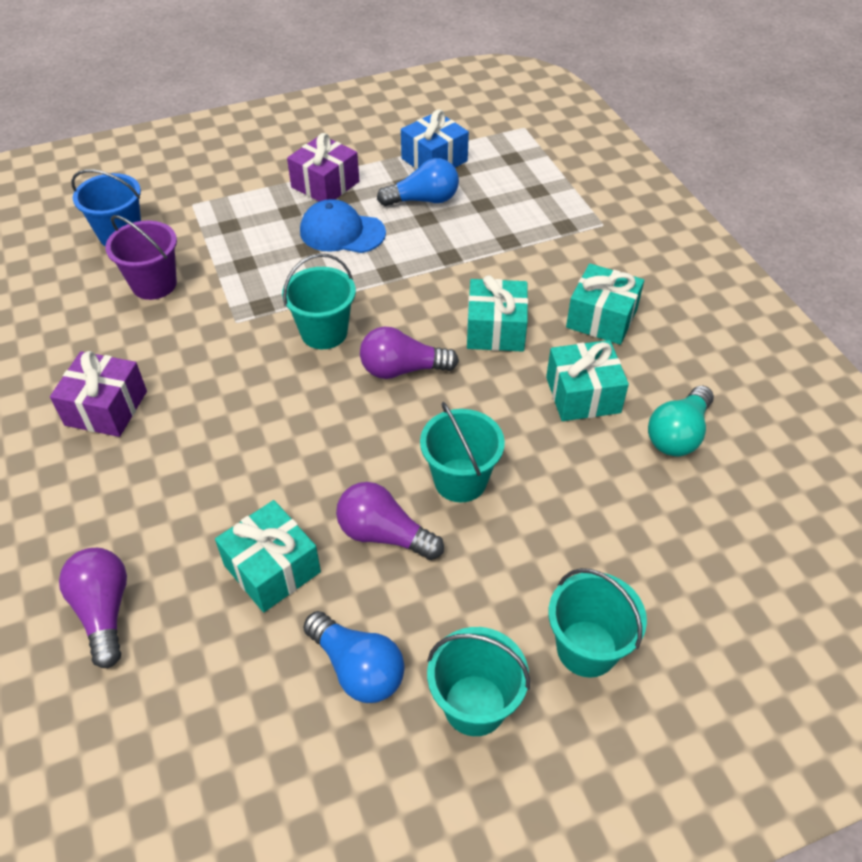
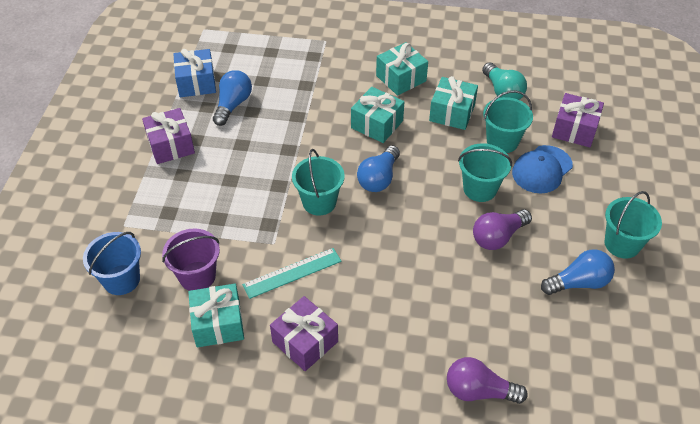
camera: 60 degrees left, 0 degrees up
turquoise gift [215,500,321,612] -> turquoise gift moved to [188,284,244,348]
blue cap [300,199,386,253] -> blue cap moved to [512,145,573,193]
purple light bulb [360,327,459,379] -> blue light bulb [357,145,400,192]
turquoise bucket [548,568,647,678] -> turquoise bucket moved to [483,90,533,153]
none -> turquoise ruler [242,248,341,299]
none -> purple gift [552,93,604,147]

